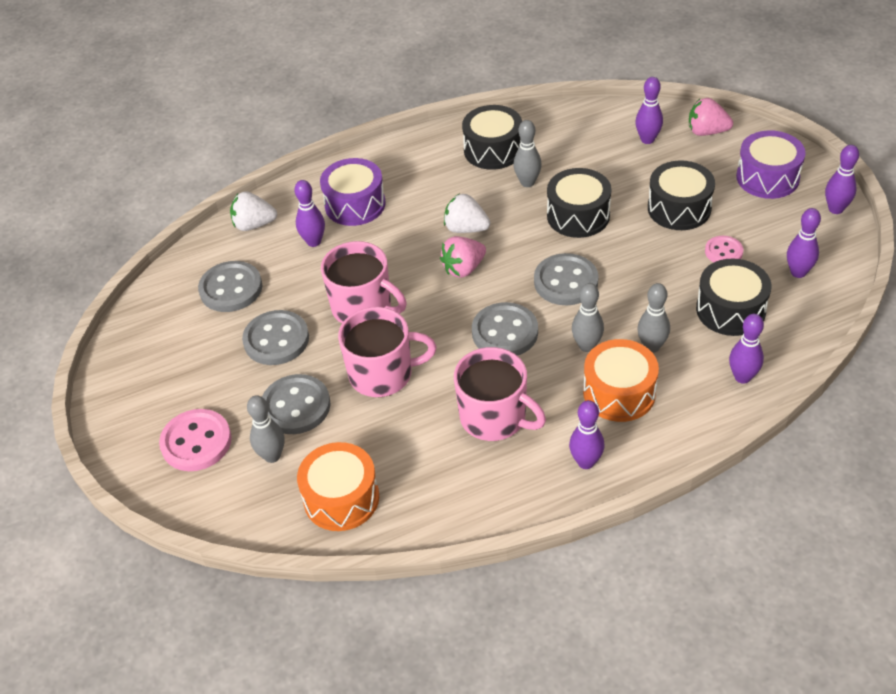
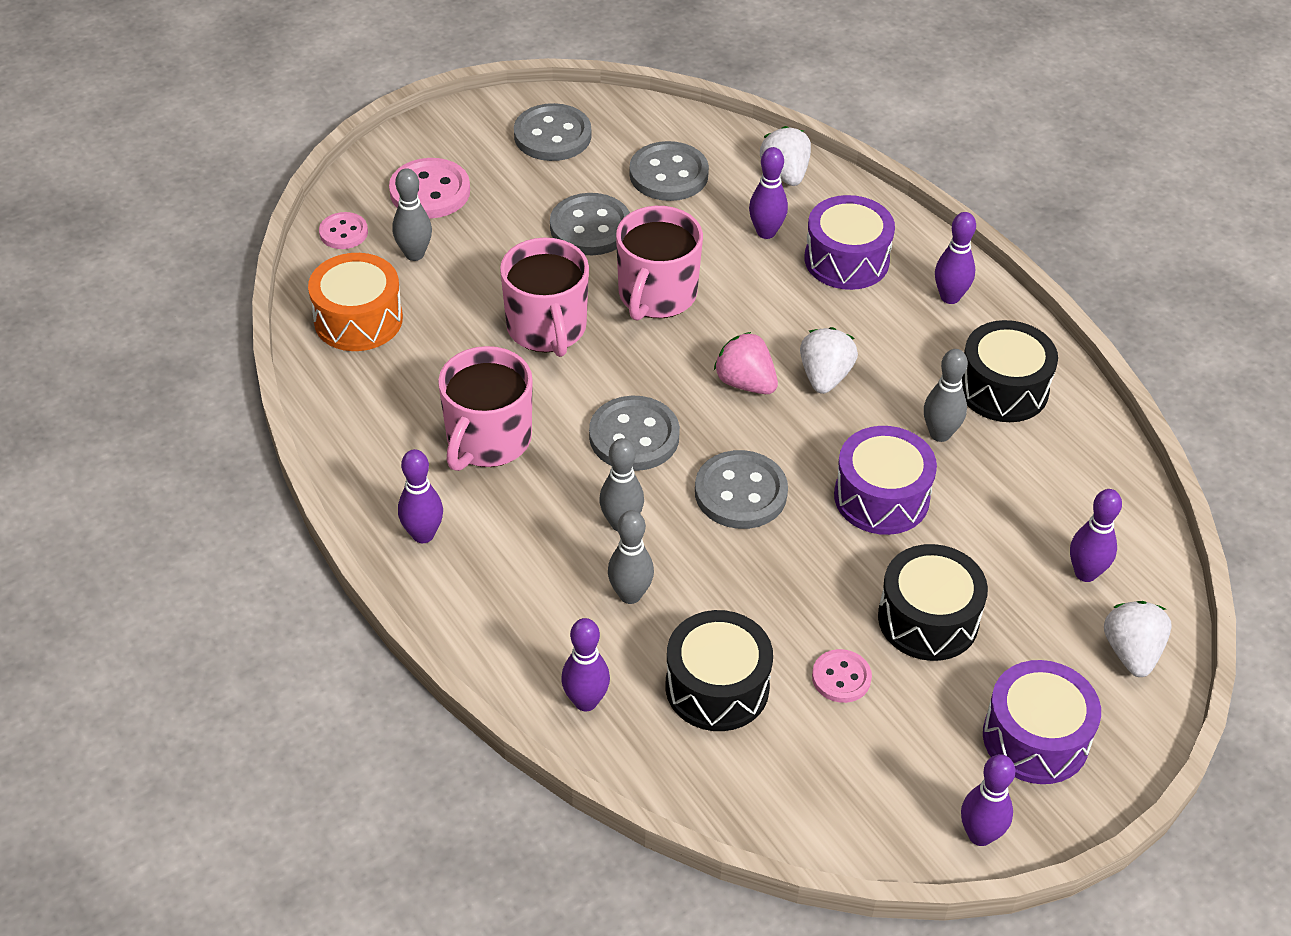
camera: 75 degrees right, 0 degrees up
grey button [262,374,330,434] -> grey button moved to [514,103,591,161]
black drum [547,168,611,238] -> purple drum [834,426,937,535]
orange drum [583,339,659,422] -> none
pink strawberry [689,98,733,136] -> white strawberry [1104,601,1172,677]
purple bowling pin [787,208,821,278] -> purple bowling pin moved to [935,212,976,304]
none -> pink button [319,212,368,249]

